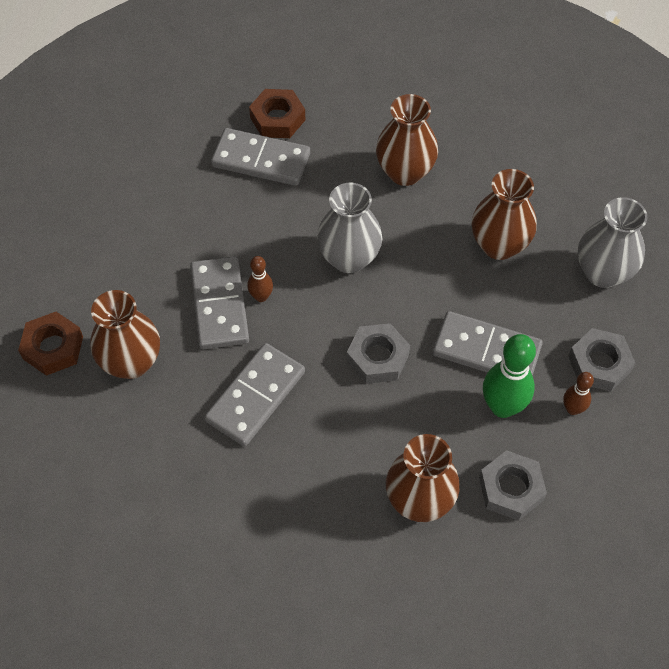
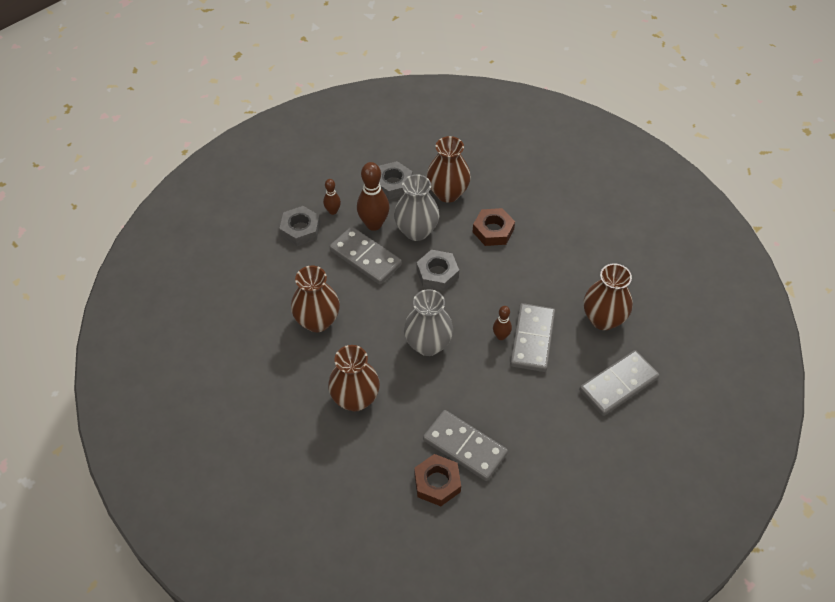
camera: 160 degrees left, 5 degrees down
brown nut [18,312,83,376] -> brown nut moved to [473,208,515,246]
grey domino [204,343,305,446] -> grey domino moved to [579,350,659,416]
green bowling pin [483,334,536,418] -> brown bowling pin [357,162,389,231]
grey vase [578,197,647,288] -> grey vase moved to [394,174,440,241]

